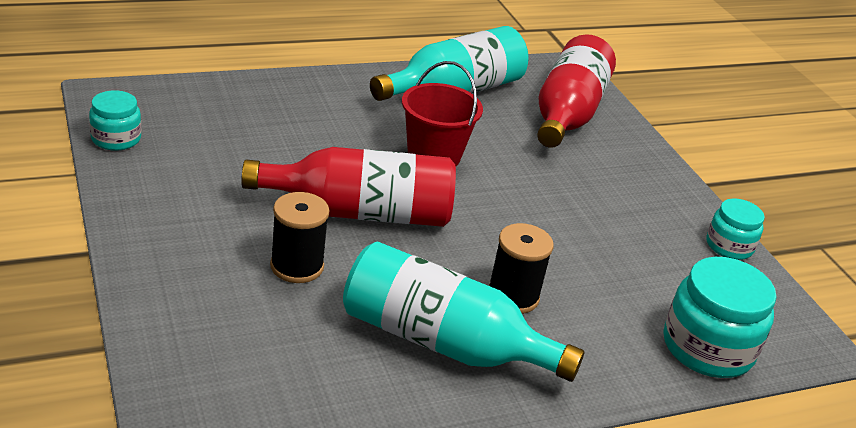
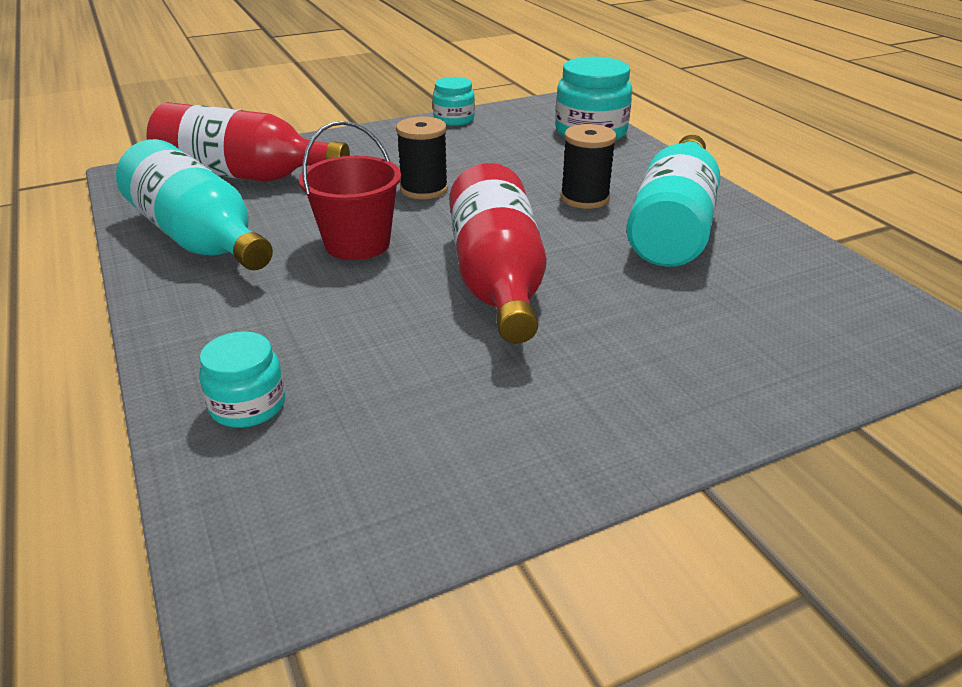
camera: 90 degrees left, 0 degrees up
turquoise jar [89,90,141,151] -> turquoise jar moved to [199,332,285,428]
black spool [270,192,329,283] -> black spool moved to [396,116,448,199]

